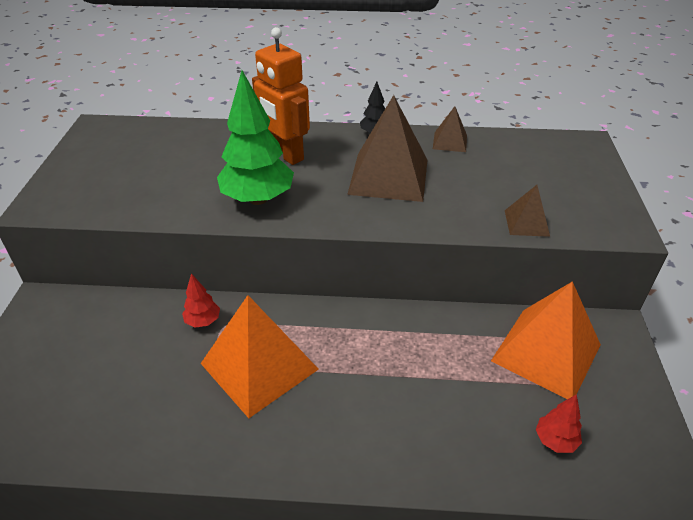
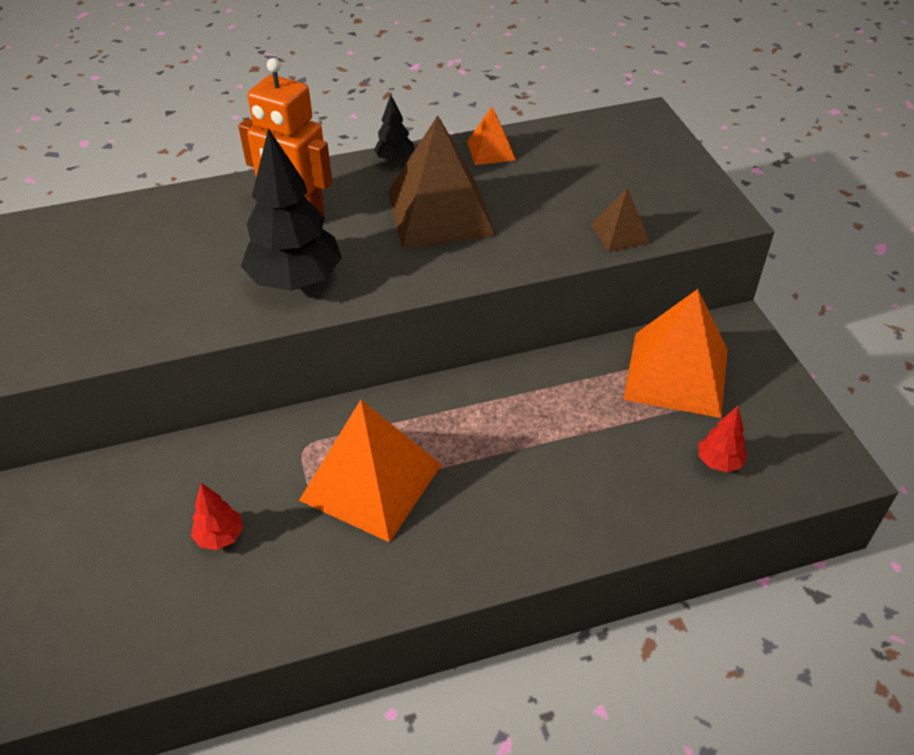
camera: 20 degrees left, 5 degrees up
red tree [182,273,220,328] -> red tree moved to [191,483,243,550]
green tree [217,70,294,205] -> black tree [241,128,342,291]
brown pyramid [433,106,467,152] -> orange pyramid [467,107,516,165]

